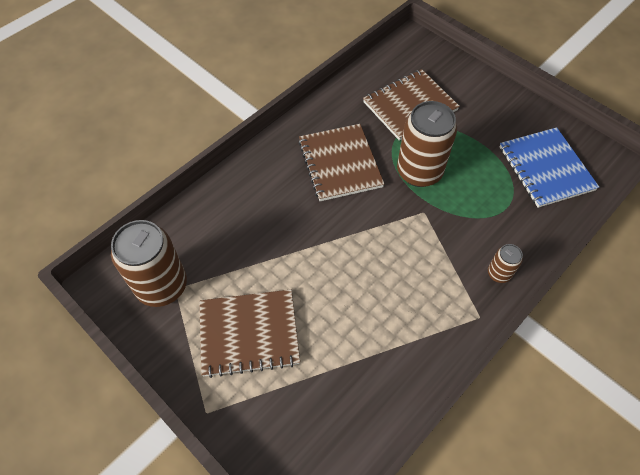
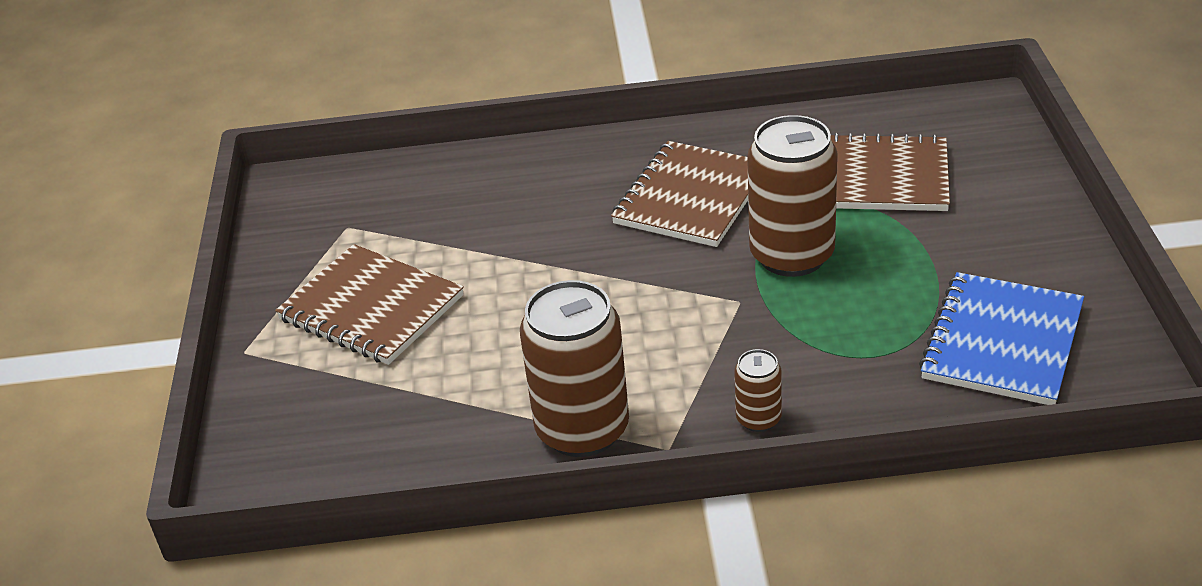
camera: 45 degrees right, 20 degrees down
brown can [111,220,187,307] -> brown can moved to [520,280,629,457]

